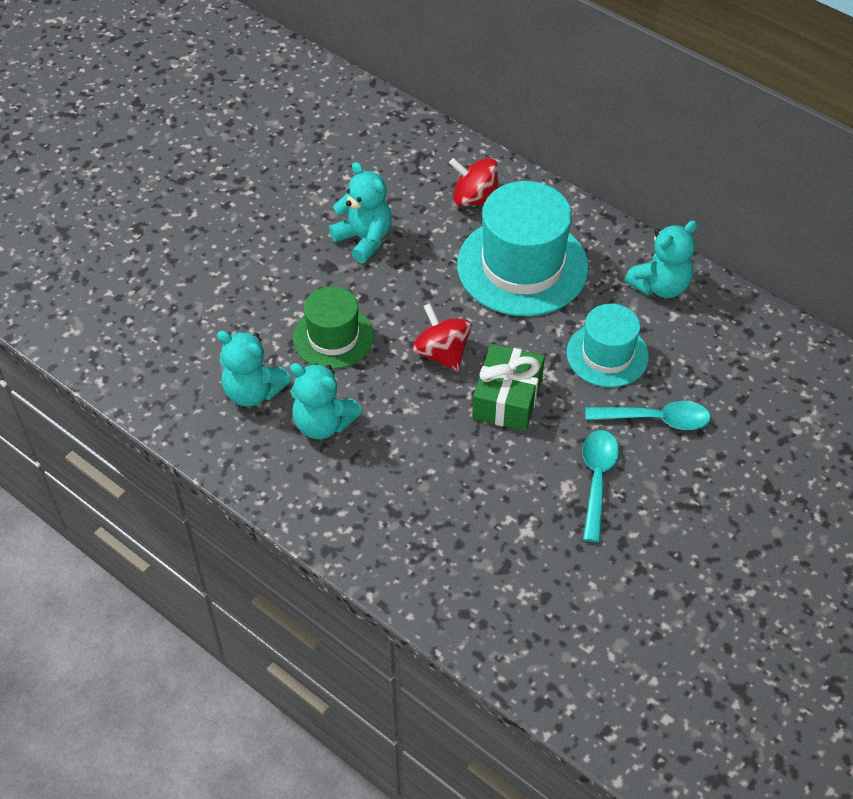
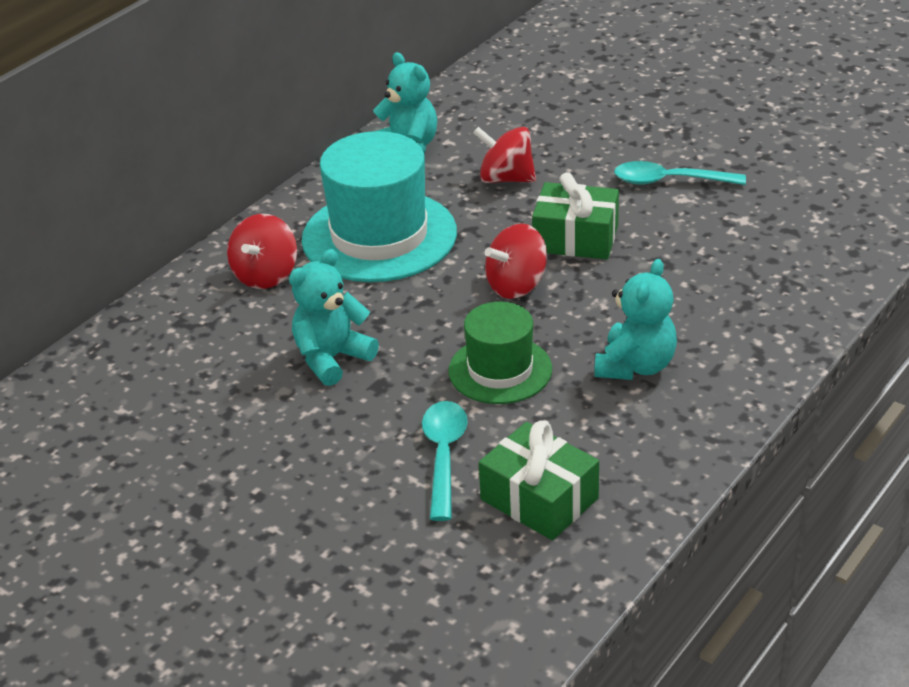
camera: 90 degrees left, 15 degrees down
turquoise teddy bear [217,331,292,406] -> none
turquoise hat [567,304,649,387] -> red spinning top [473,127,536,183]
turquoise spoon [586,401,711,430] -> turquoise spoon moved to [422,401,468,521]
none -> green gift [479,421,599,540]

